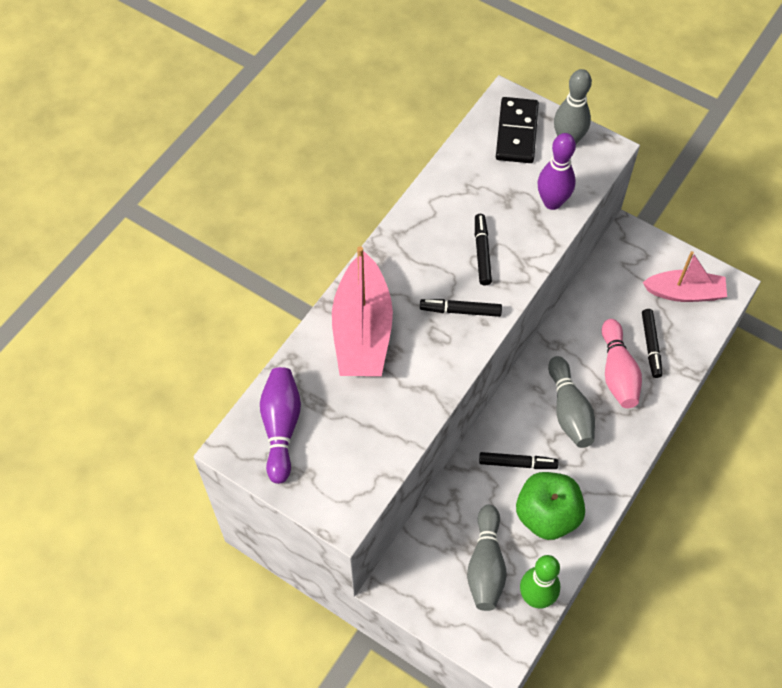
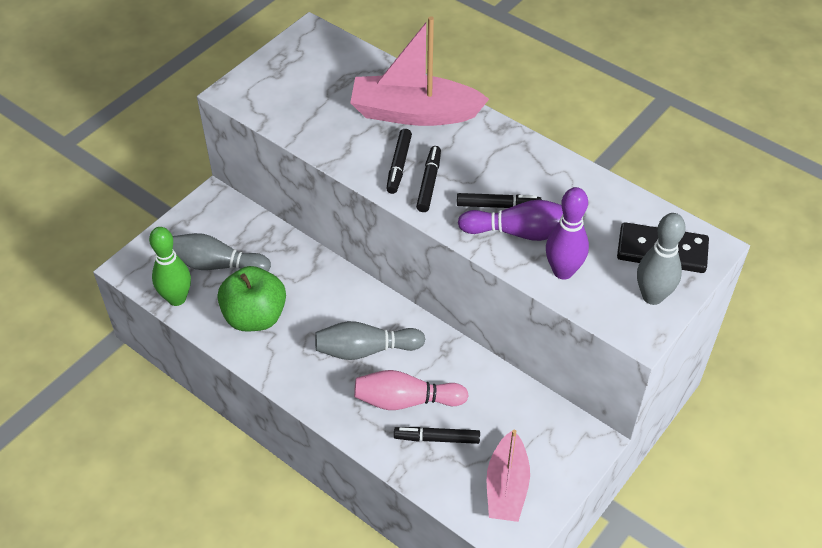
camera: 95 degrees right, 10 degrees down
purple bowling pin [260,367,301,484] -> purple bowling pin moved to [458,200,563,241]
black marker [479,452,558,469] -> black marker moved to [386,129,412,194]

